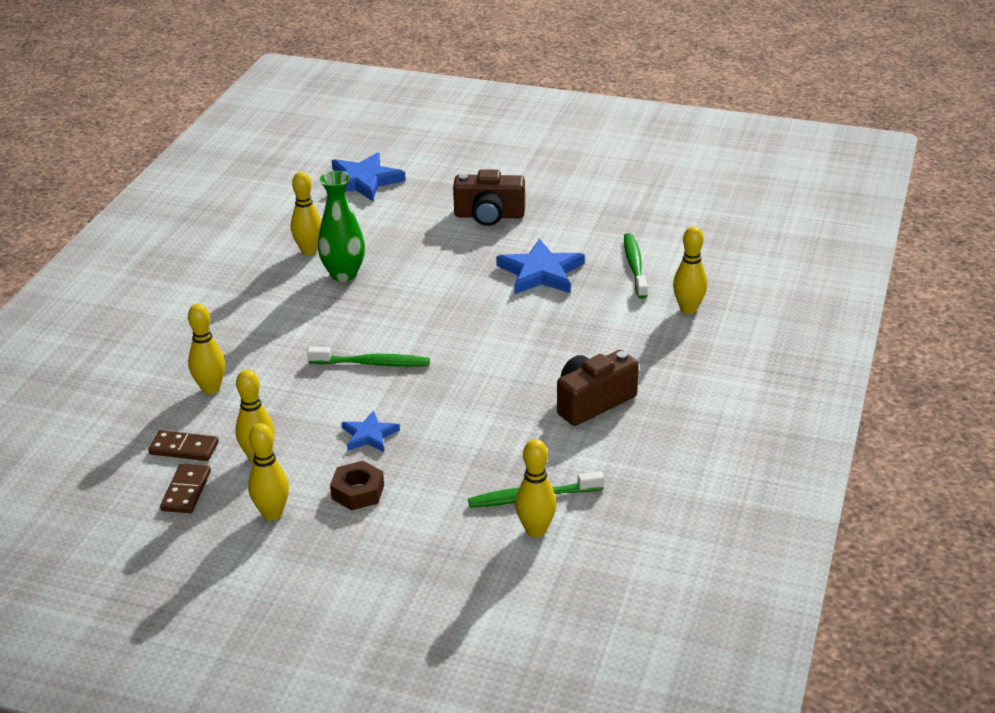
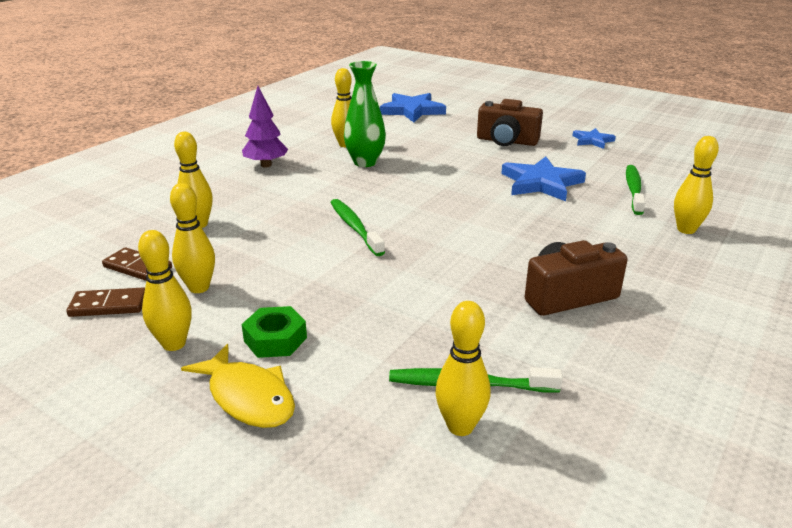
camera: 15 degrees right, 5 degrees down
brown domino [160,464,211,513] -> brown domino turned 60 degrees clockwise [66,287,145,317]
green toothbrush [307,347,430,367] -> green toothbrush turned 135 degrees counterclockwise [330,199,385,256]
brown nut [330,461,384,511] -> green nut [241,306,307,358]
blue star [341,410,400,452] -> blue star moved to [572,128,616,149]
none -> yellow fish [181,344,295,428]
none -> purple tree [242,86,288,168]

